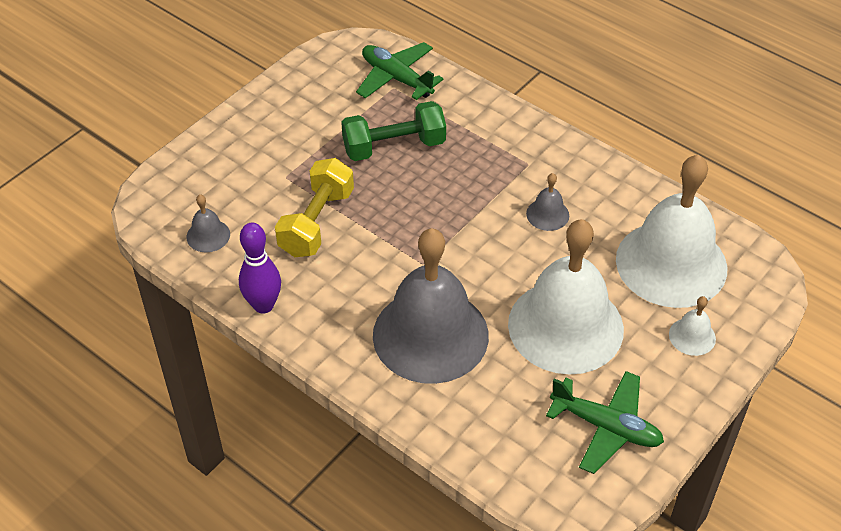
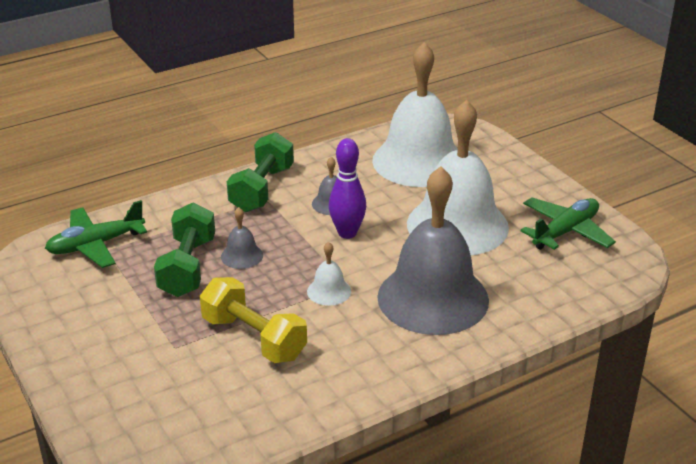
camera: 70 degrees left, 15 degrees down
grey bell [186,194,230,252] -> grey bell moved to [221,207,263,269]
purple bowling pin [239,223,281,314] -> purple bowling pin moved to [329,138,366,239]
white bell [669,296,716,356] -> white bell moved to [307,241,351,306]
none -> green dumbbell [227,132,294,212]

